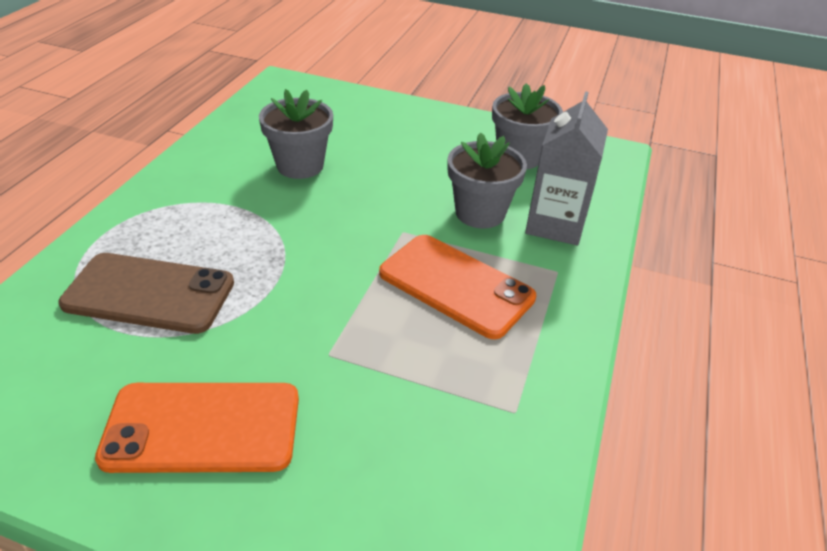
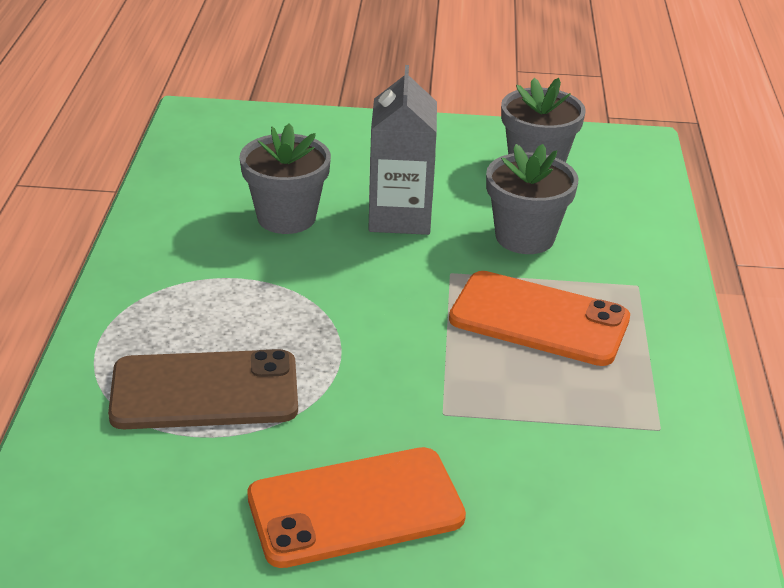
camera: 15 degrees left, 5 degrees down
grey carton [525,91,608,245] -> grey carton moved to [368,65,437,235]

